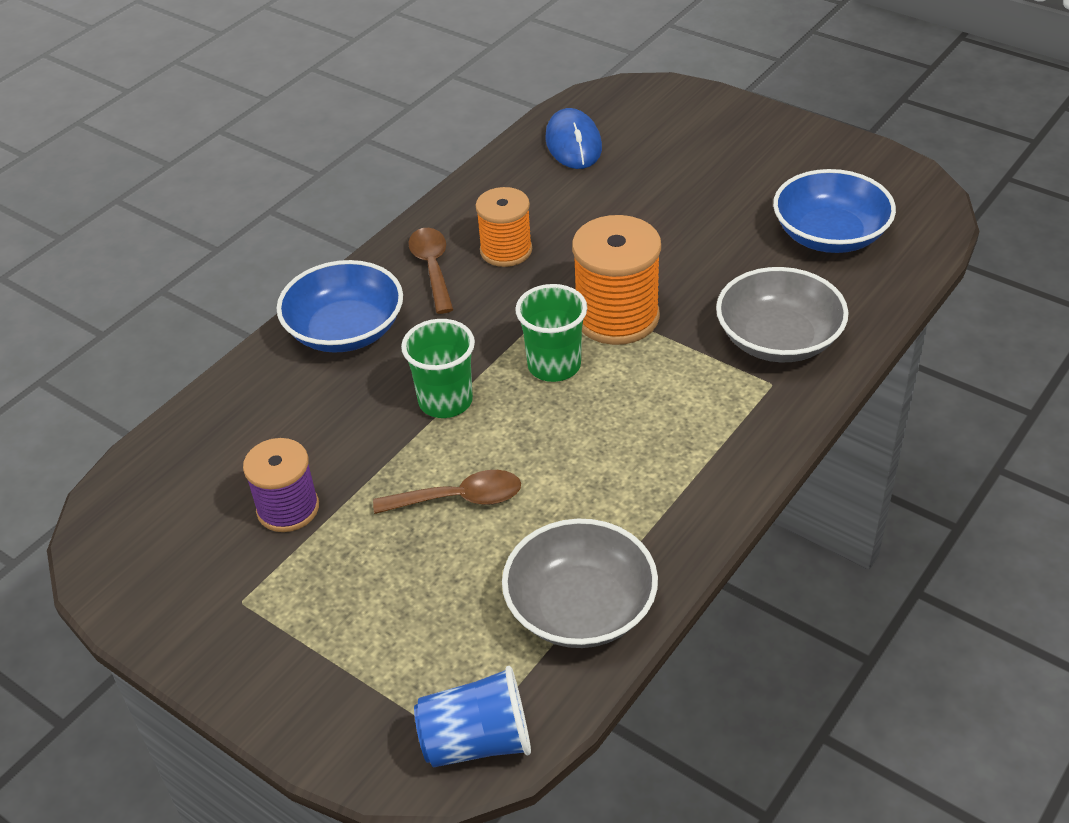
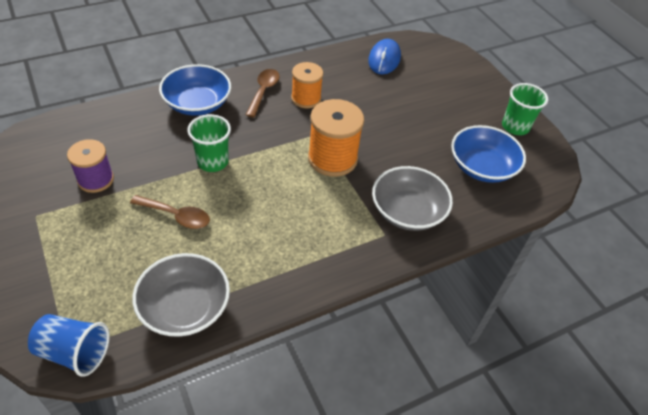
camera: 20 degrees right, 5 degrees up
green cup [515,284,587,382] -> green cup moved to [502,83,548,135]

